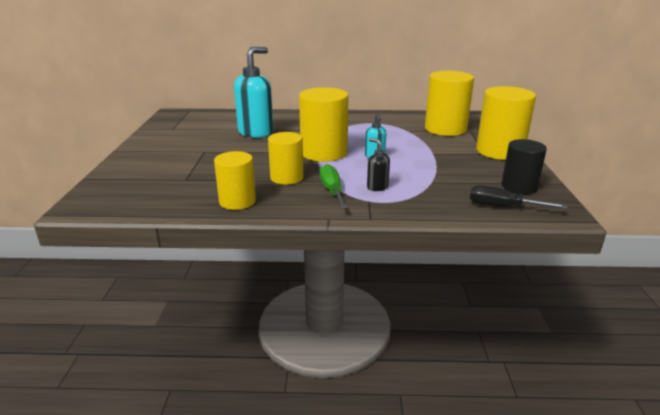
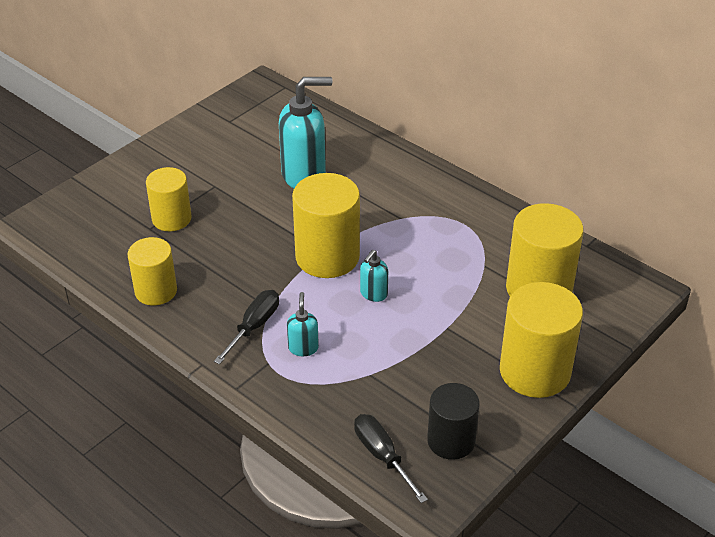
camera: 40 degrees right, 15 degrees up
yellow cylinder [268,132,304,185] -> yellow cylinder moved to [146,167,192,231]
green screwdriver [319,164,348,208] -> black screwdriver [214,290,279,364]
black soap dispenser [367,138,390,191] -> turquoise soap dispenser [287,292,319,356]

